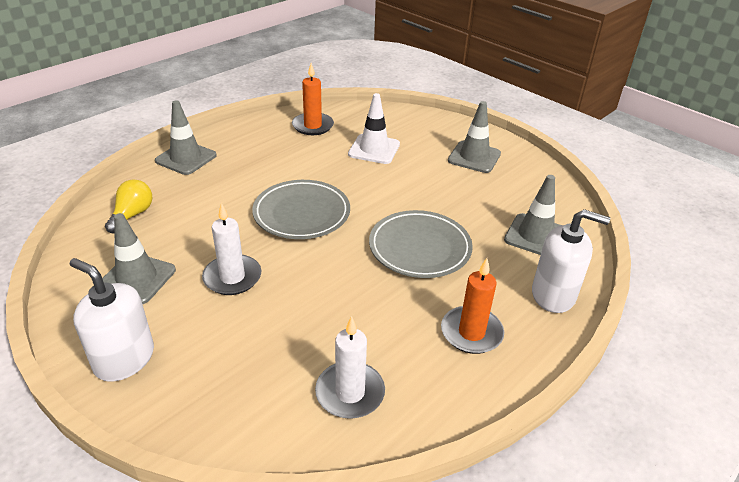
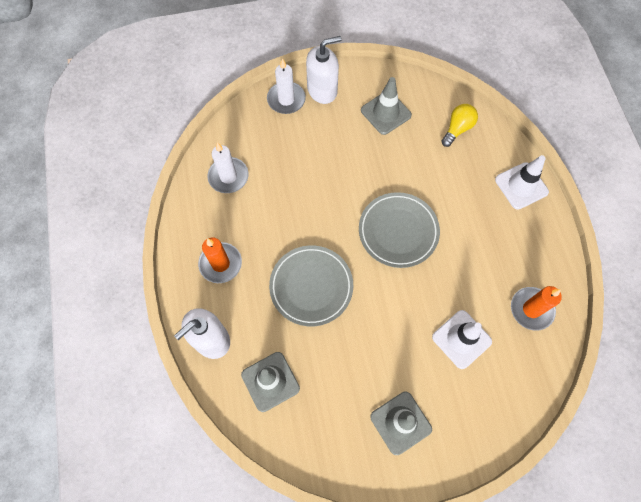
camera: 125 degrees right, 30 degrees up
yellow light bulb [105,180,152,233] -> yellow light bulb turned 105 degrees counterclockwise [441,104,478,147]
grey traffic cone [155,100,217,175] -> white traffic cone [495,155,549,210]
white candle [202,203,262,295] -> white candle moved to [267,58,306,114]

